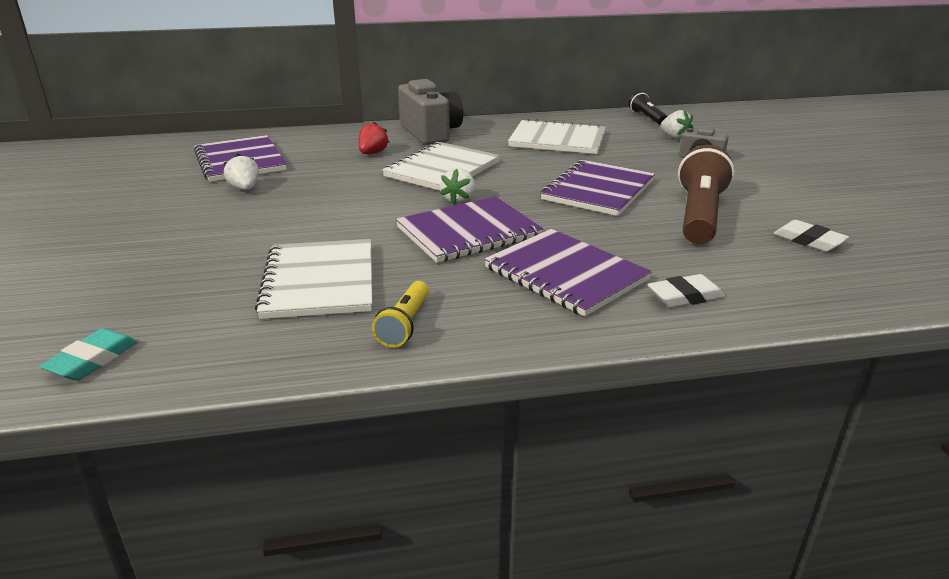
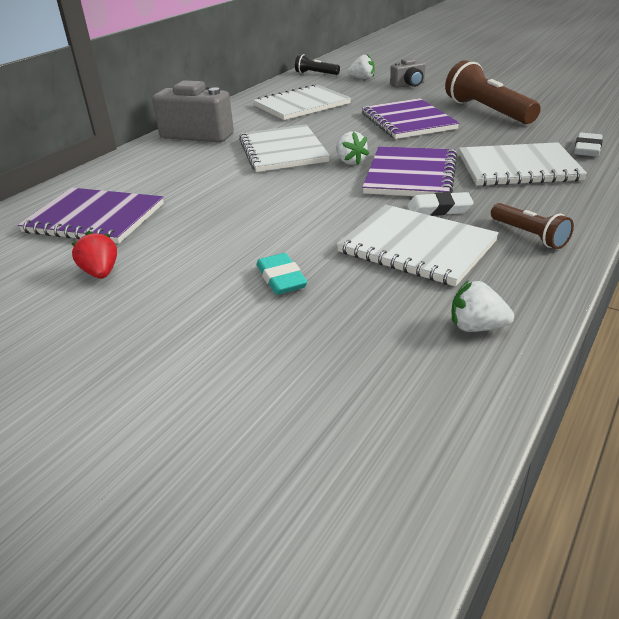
camera: 45 degrees left, 5 degrees up
turquoise eraser [39,328,138,381] -> turquoise eraser moved to [257,253,308,295]
white strawberry [223,154,259,190] -> white strawberry moved to [452,280,514,332]
red strawberry [359,121,390,154] -> red strawberry moved to [71,231,117,279]
yellow flashlight [372,281,429,348] -> brown flashlight [491,203,574,249]
purple notebook [484,229,652,317] -> white notebook [459,142,587,186]
white eraser [773,220,849,252] -> white eraser moved to [407,192,474,216]

